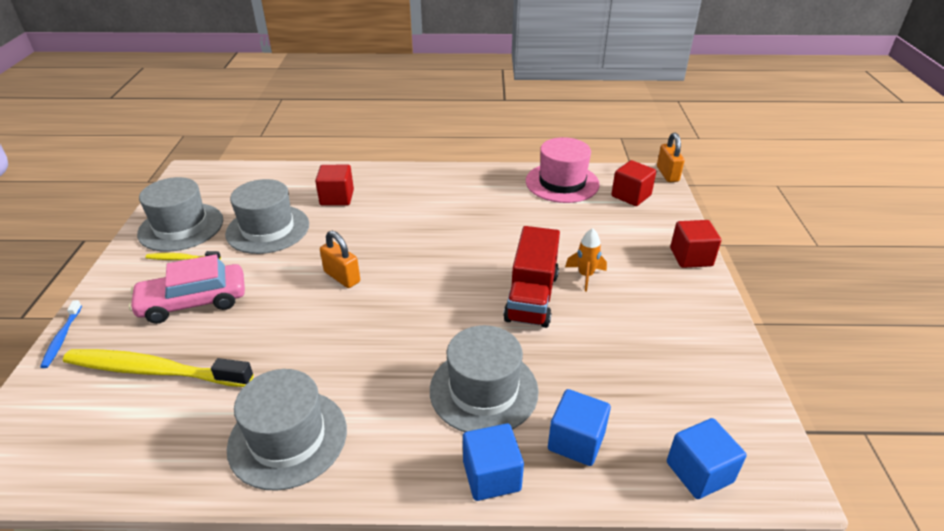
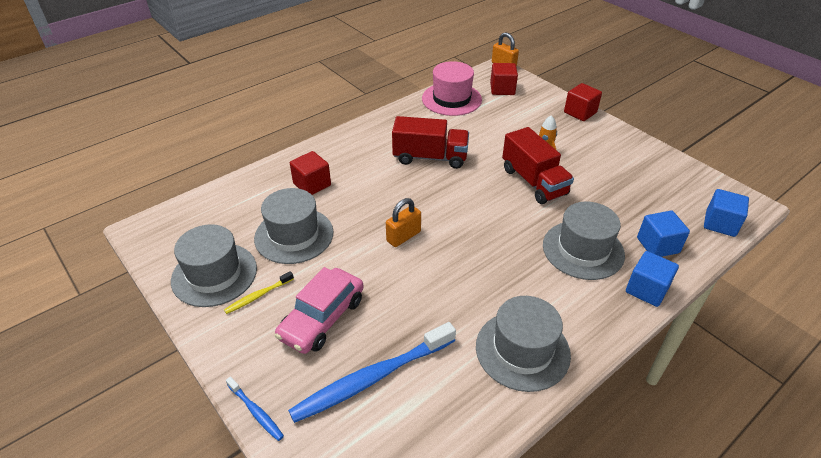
camera: 40 degrees left, 5 degrees up
yellow toothbrush [63,349,254,387] -> blue toothbrush [288,322,456,423]
orange padlock [320,231,360,288] -> orange padlock turned 45 degrees counterclockwise [386,198,421,247]
none -> red truck [392,116,469,169]

